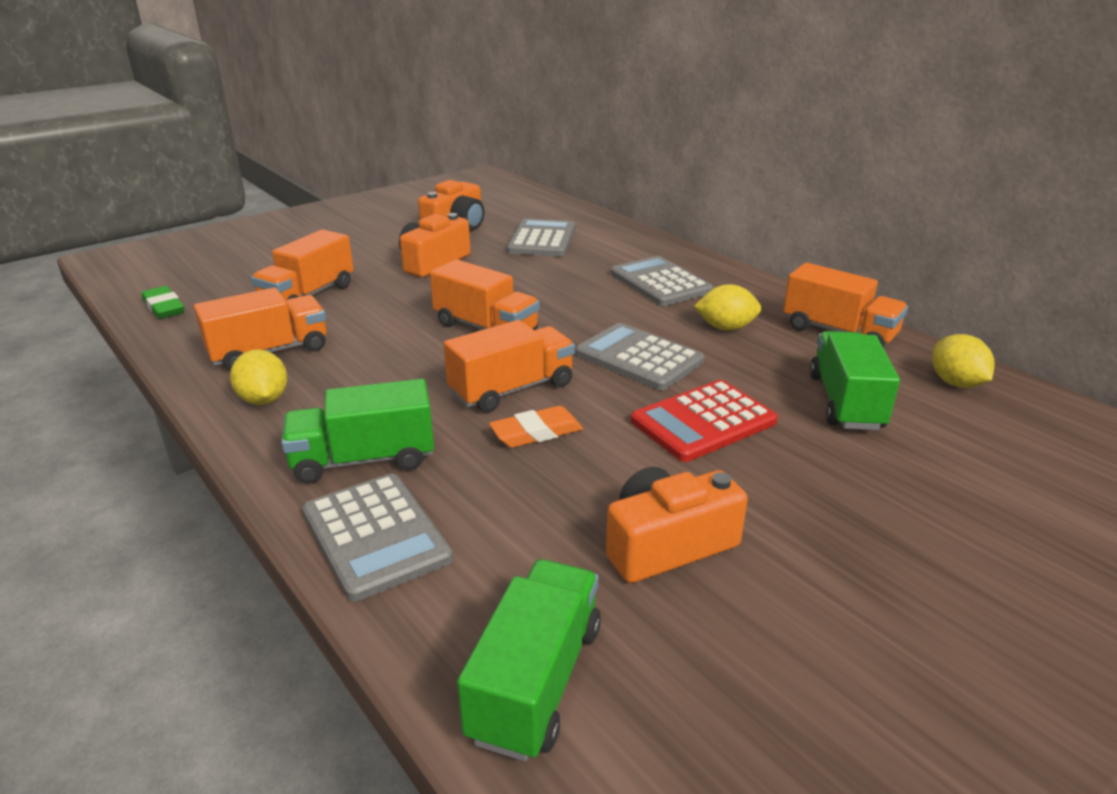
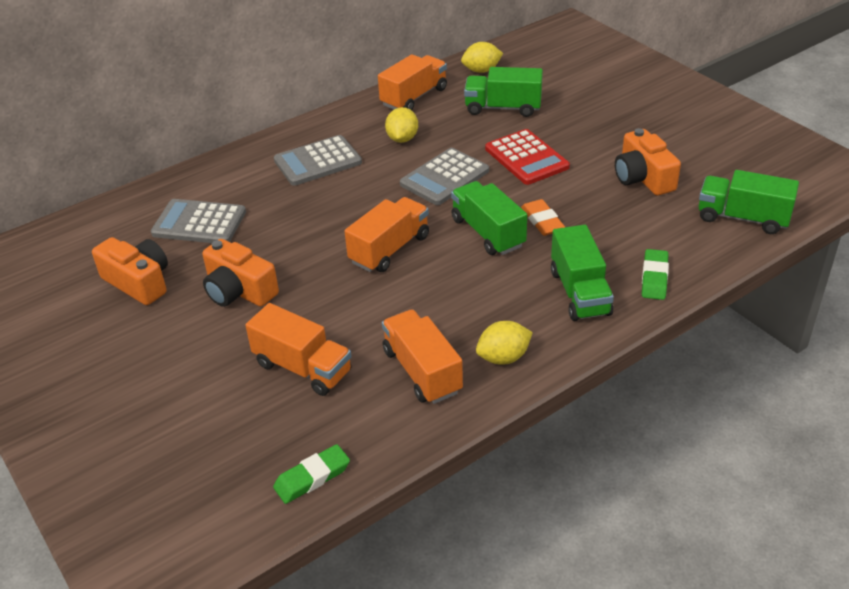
camera: 85 degrees left, 10 degrees up
grey calculator [302,473,453,602] -> green eraser [642,249,669,300]
orange truck [444,320,575,413] -> green truck [451,181,527,255]

